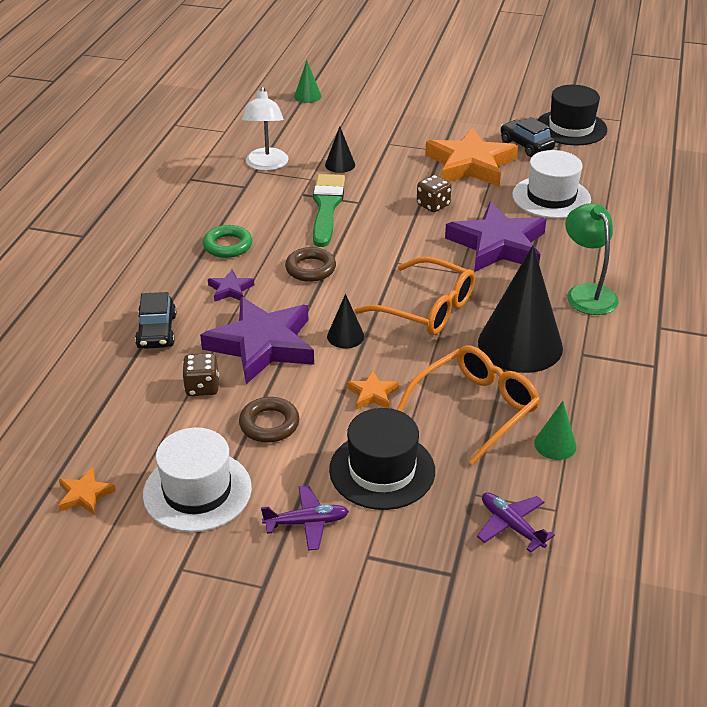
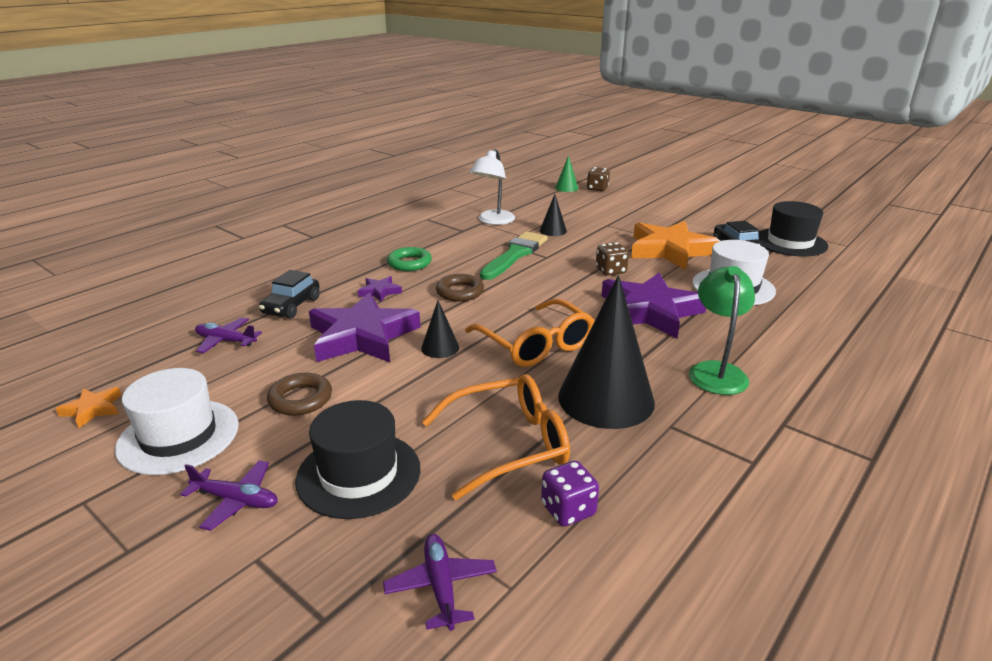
camera: 25 degrees right, 10 degrees down
brown dice [182,353,219,396] -> brown dice moved to [587,167,610,191]
orange star [347,370,399,409] -> none
green cone [534,401,577,460] -> purple dice [541,461,599,526]
none -> purple plane [195,317,262,353]

